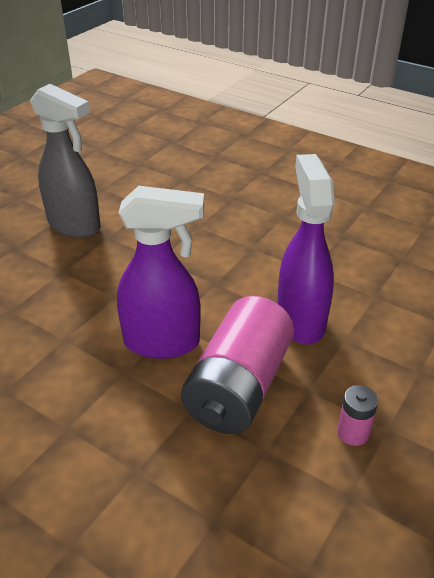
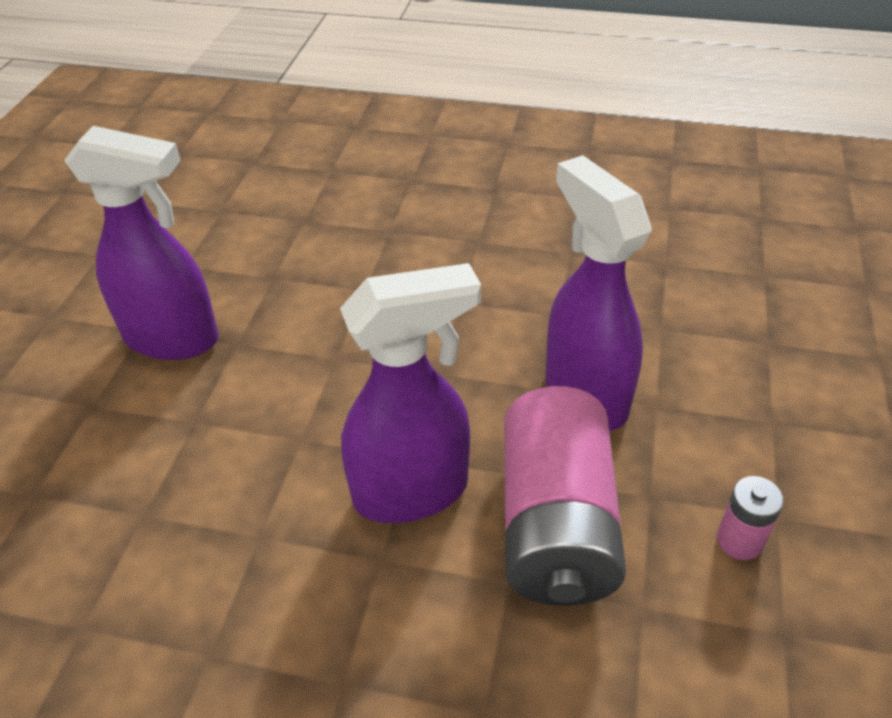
camera: 20 degrees left, 5 degrees up
grey spray bottle [30,84,101,238] -> purple spray bottle [64,126,219,360]

